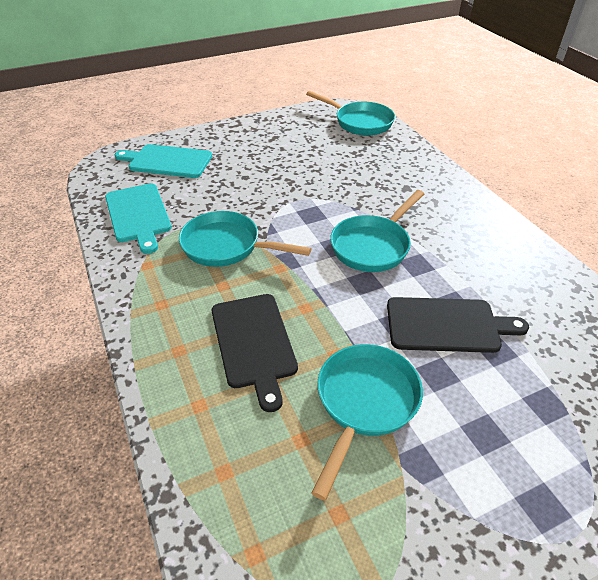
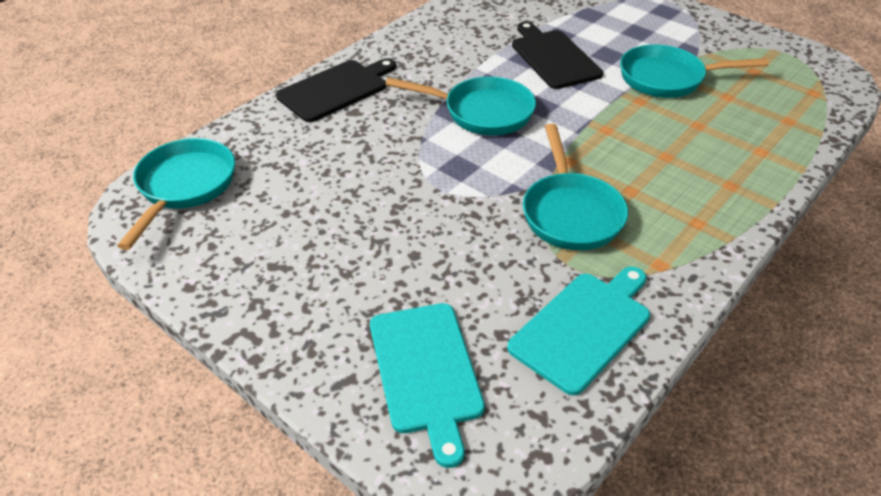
camera: 115 degrees left, 0 degrees up
black cutting board [212,294,298,412] -> black cutting board moved to [276,58,396,122]

